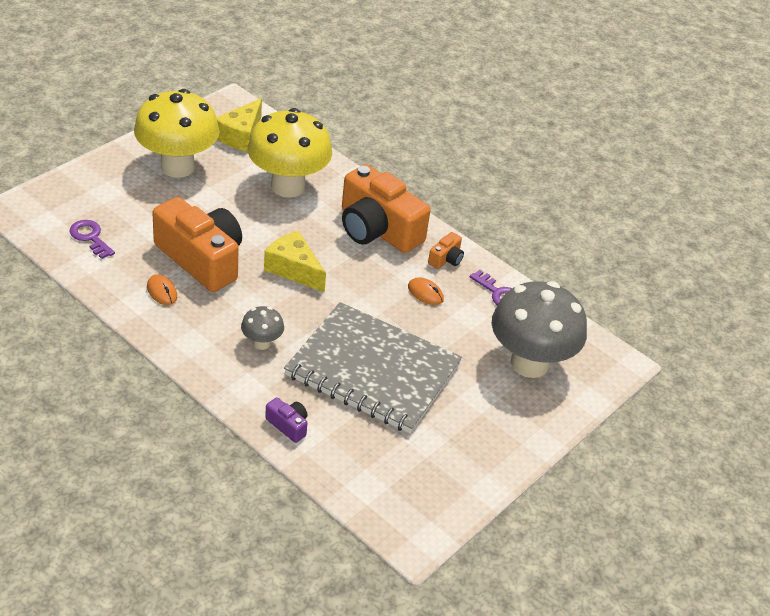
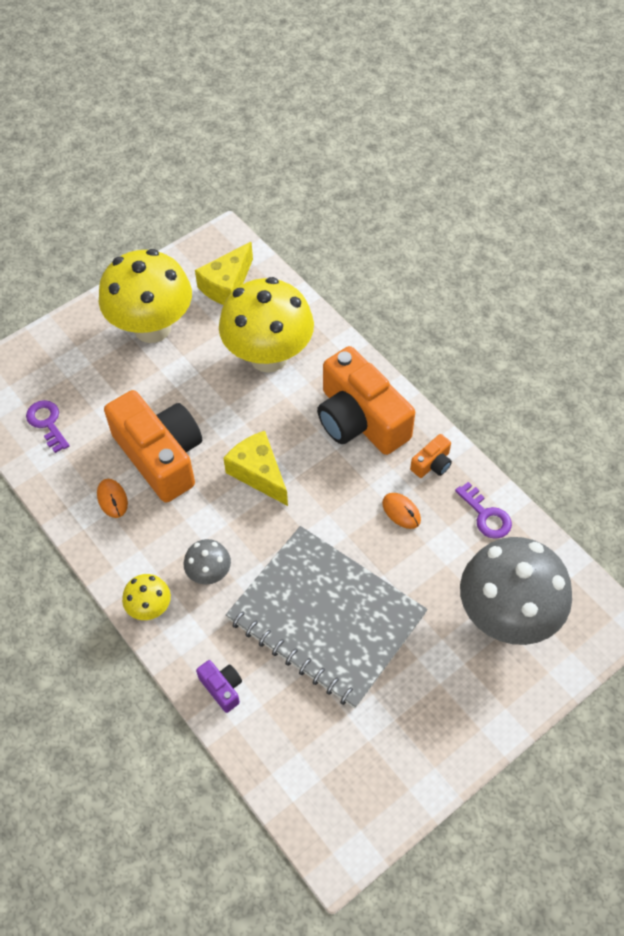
camera: 15 degrees right, 15 degrees up
none -> yellow mushroom [122,574,171,620]

